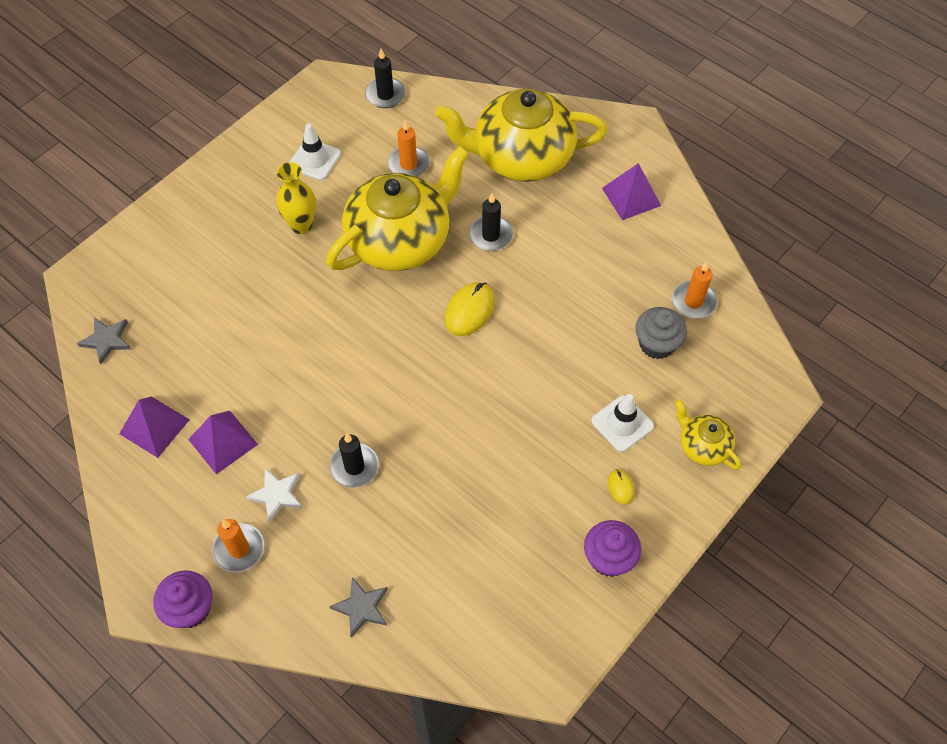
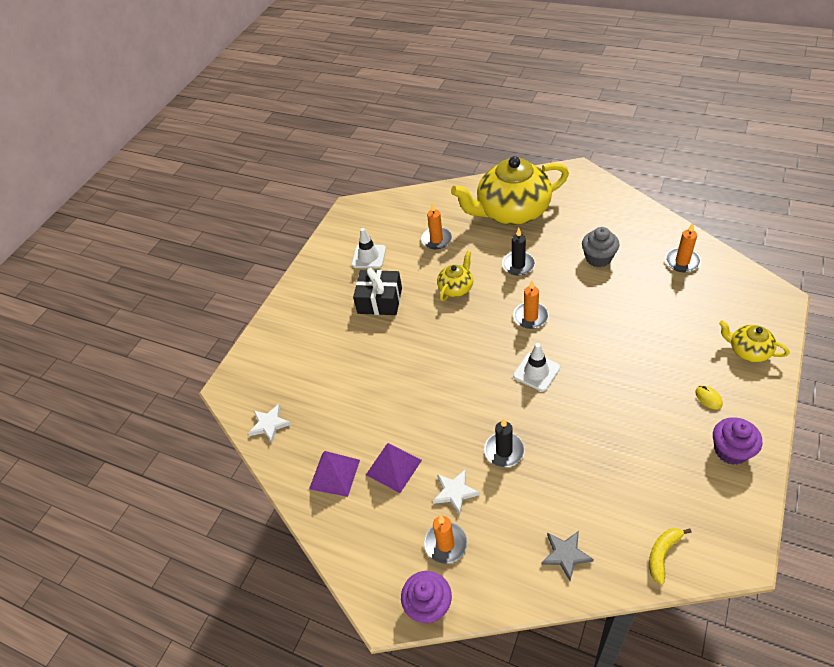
camera: 10 degrees left, 10 degrees down
grey star [77,318,131,364] -> white star [248,404,291,443]
yellow vase [276,162,316,234] -> black gift [353,268,402,315]
yellow teapot [326,146,469,271] -> yellow teapot [437,251,473,301], size x0.46
black candle [365,49,406,108] -> none
yellow mouse [445,282,495,336] -> orange candle [513,281,549,329]
white traffic cone [591,394,654,452] -> white traffic cone moved to [513,343,560,392]
purple pyramid [602,163,661,220] -> none
grey cupcake [635,307,687,359] -> grey cupcake moved to [582,227,619,267]
none -> yellow banana [649,528,692,585]

